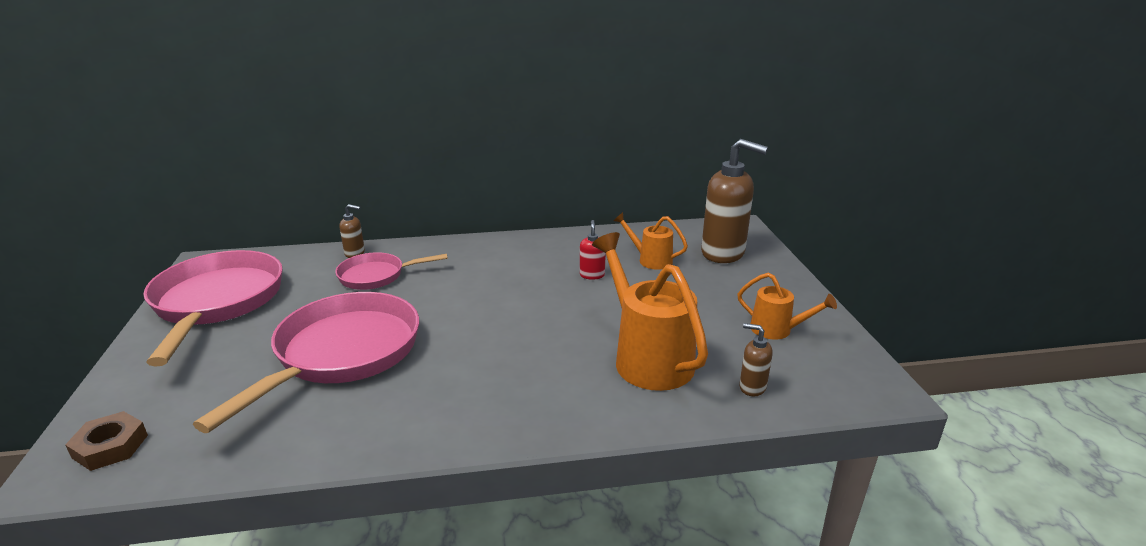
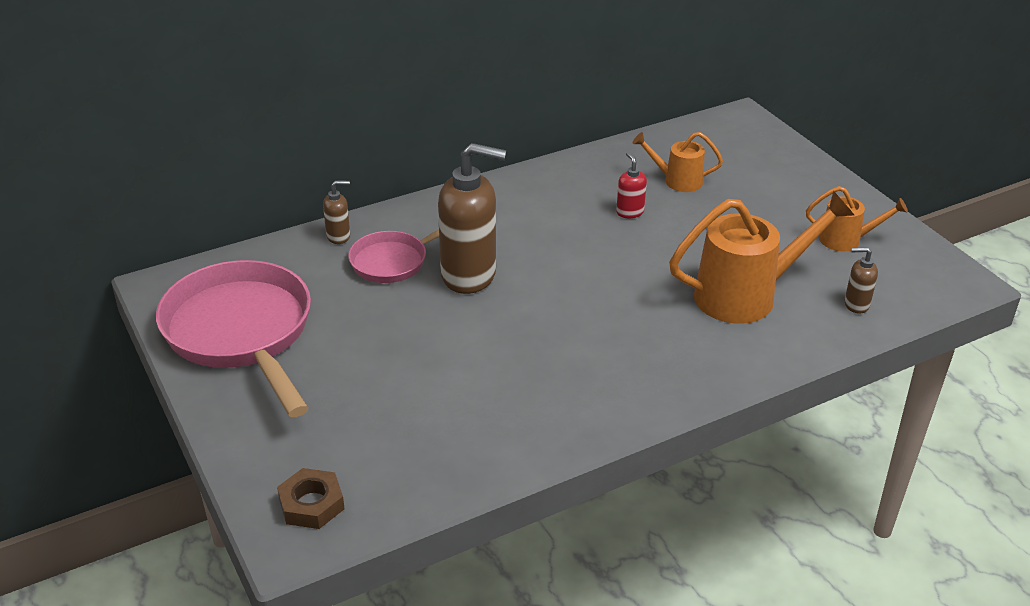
camera: 20 degrees left, 10 degrees up
pink pan [193,292,419,433] -> none
orange watering can [592,232,708,391] -> orange watering can turned 120 degrees clockwise [669,191,854,324]
brown soap dispenser [701,139,768,263] -> brown soap dispenser moved to [438,143,506,294]

